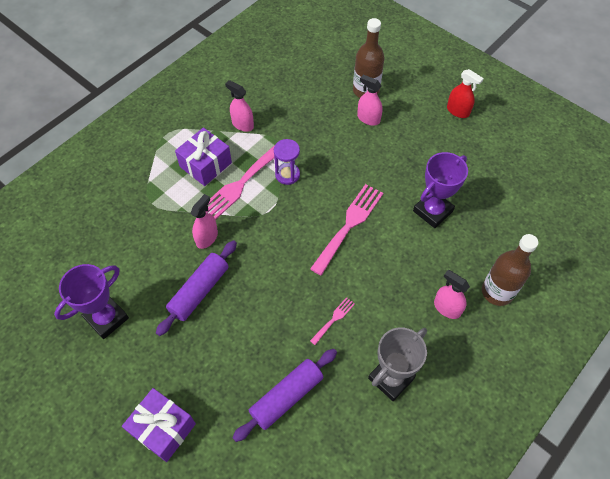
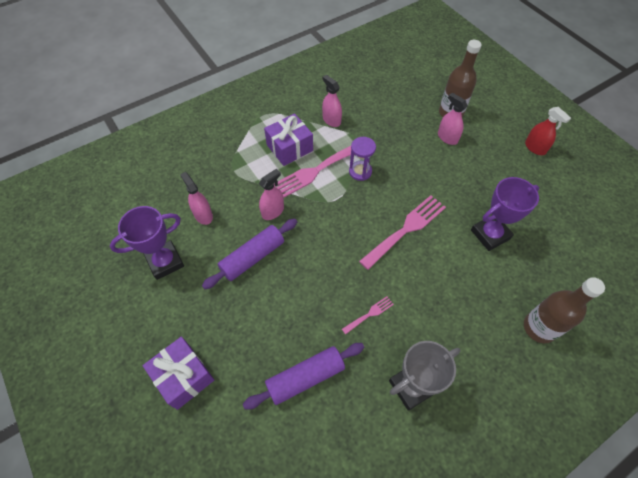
camera: 15 degrees right, 0 degrees up
pink spray bottle [434,270,470,319] -> pink spray bottle moved to [180,172,213,225]

